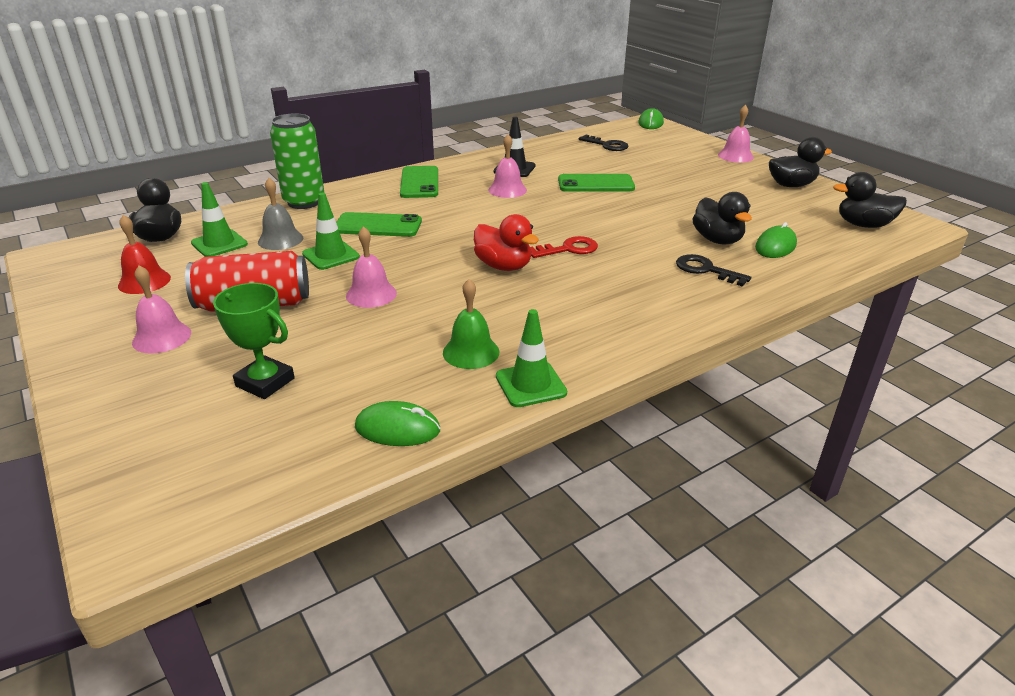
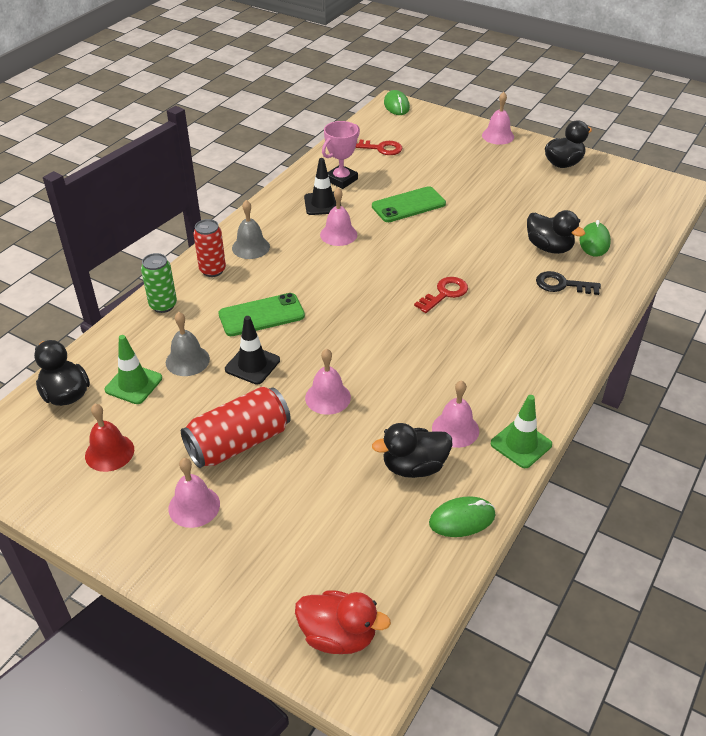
camera: 25 degrees left, 10 degrees up
green trophy [213,283,295,399] -> none
green can [270,113,324,209] -> green can [141,253,177,313], size x0.66
green traffic cone [302,193,360,270] -> black traffic cone [225,316,280,385]
green phone [400,166,438,198] -> grey bell [232,200,270,259]
green bell [443,279,499,369] -> pink bell [432,380,479,448]
red duck [474,214,539,271] -> red duck moved to [295,590,391,654]
black key [579,135,629,151] -> red key [355,140,402,155]
black duck [833,172,907,228] -> black duck moved to [372,423,452,478]
none -> red can [193,219,226,277]
none -> pink trophy [322,121,360,189]

